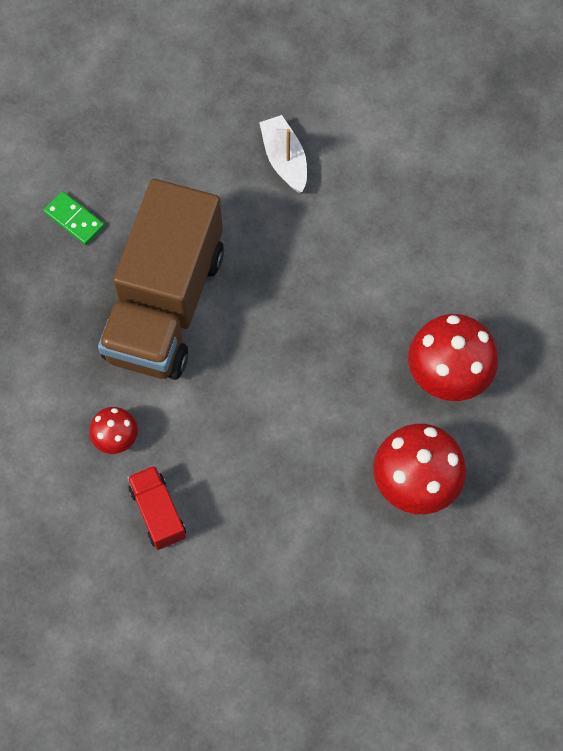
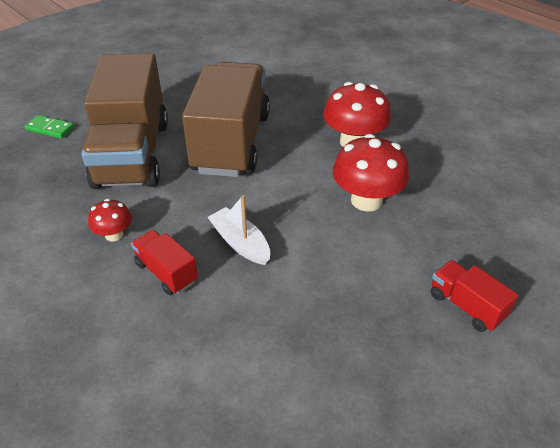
camera: 20 degrees left, 25 degrees down
white boat [259,115,307,193] -> white boat moved to [208,195,270,265]
none -> brown truck [182,62,270,177]
none -> red truck [431,260,518,332]

